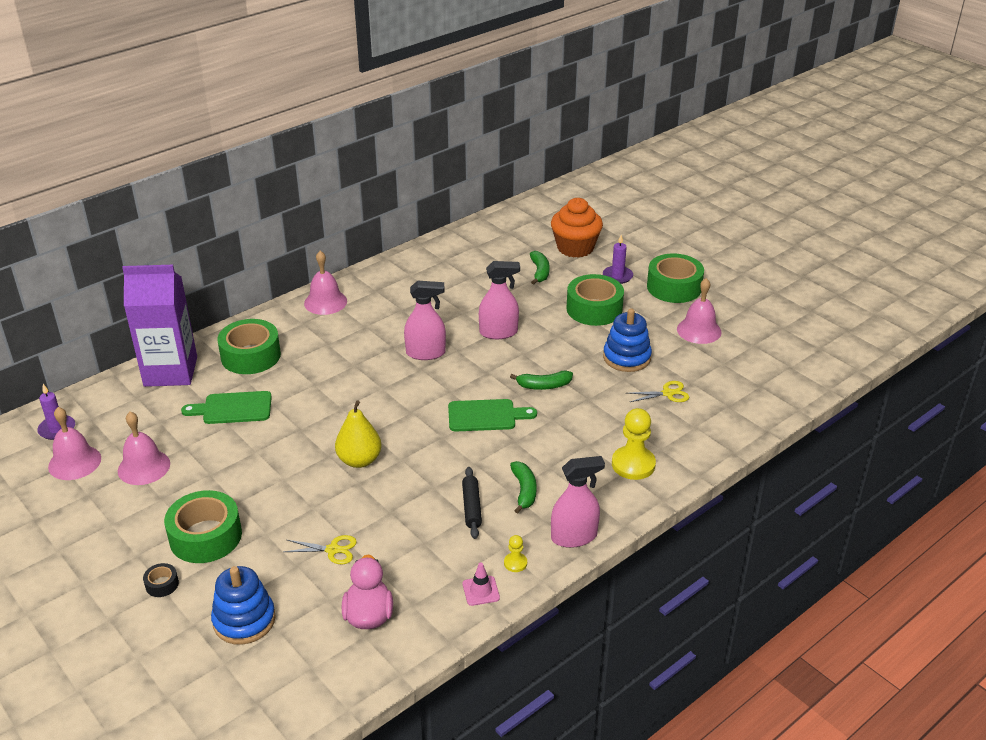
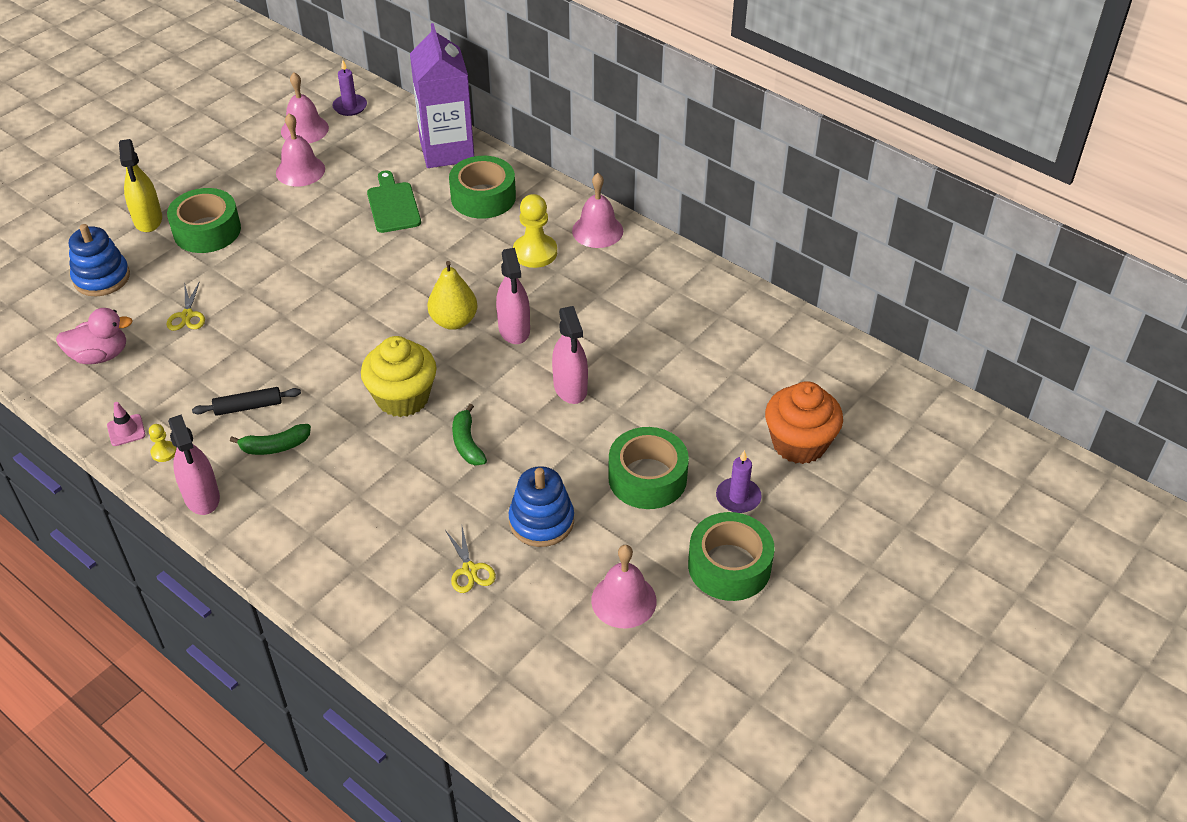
camera: 80 degrees right, 10 degrees up
black tape [143,563,179,597] -> yellow spray bottle [119,139,162,232]
yellow pear [335,400,382,468] -> yellow pear moved to [427,261,478,330]
green cutting board [448,399,537,432] -> yellow cupcake [361,336,437,417]
green banana [530,251,550,284] -> none
yellow pawn [612,408,656,480] -> yellow pawn moved to [513,194,557,268]

